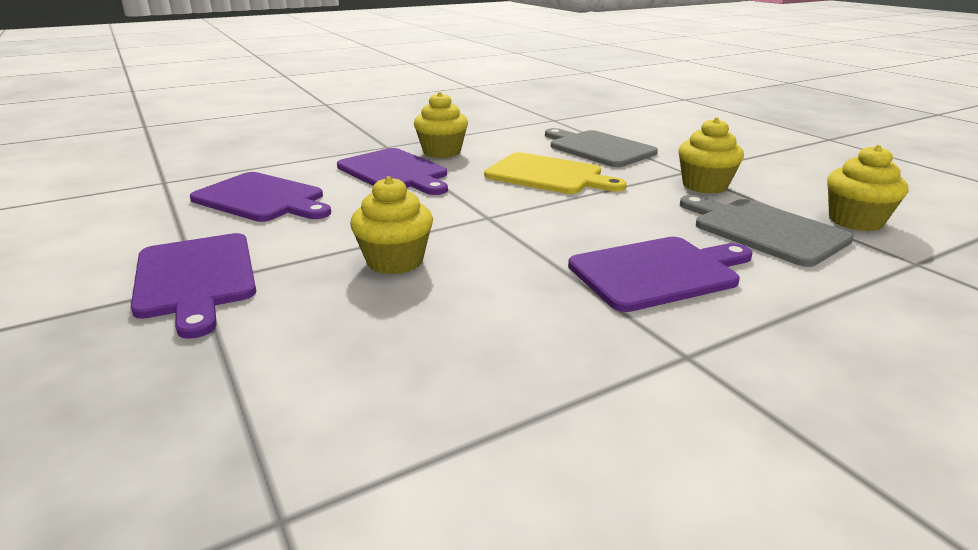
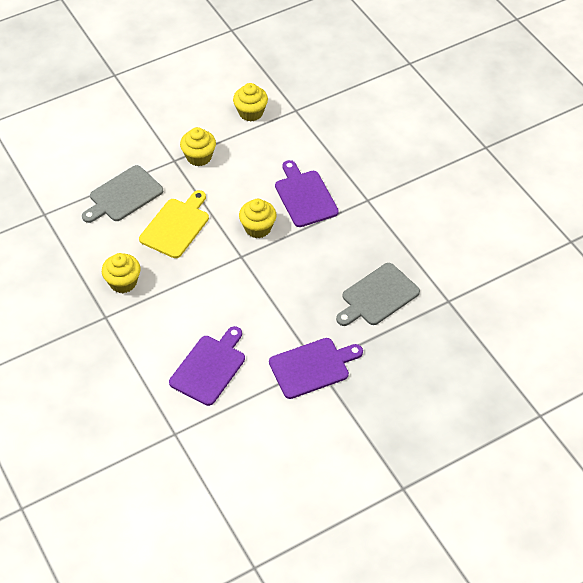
camera: 90 degrees left, 25 degrees up
purple cutting board [337,148,448,195] -> none
yellow cupcake [350,176,433,275] -> yellow cupcake moved to [239,199,276,238]
grey cutting board [680,195,853,267] -> grey cutting board moved to [336,263,420,326]

